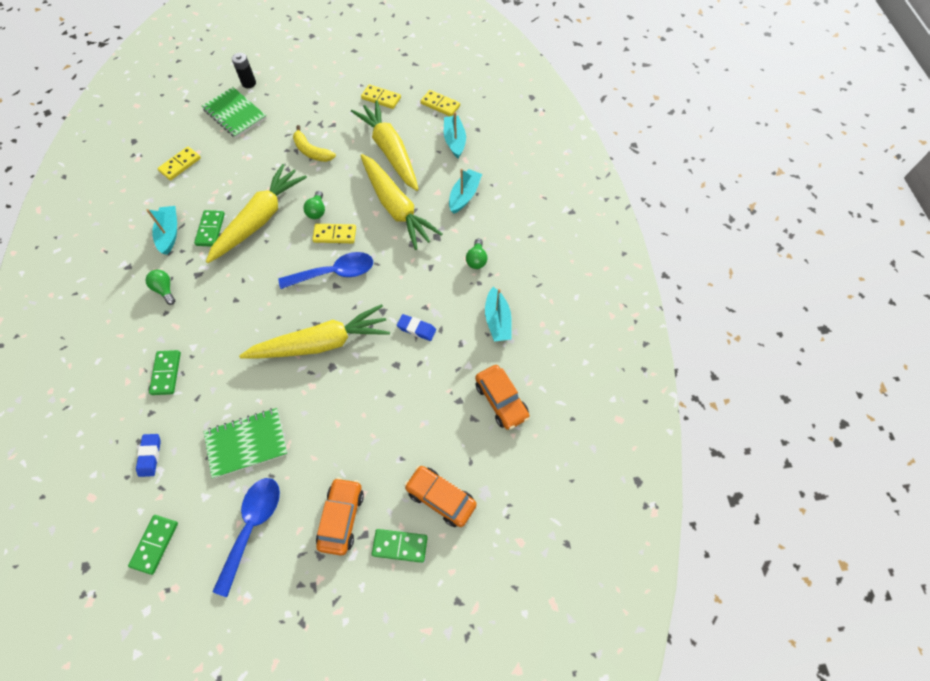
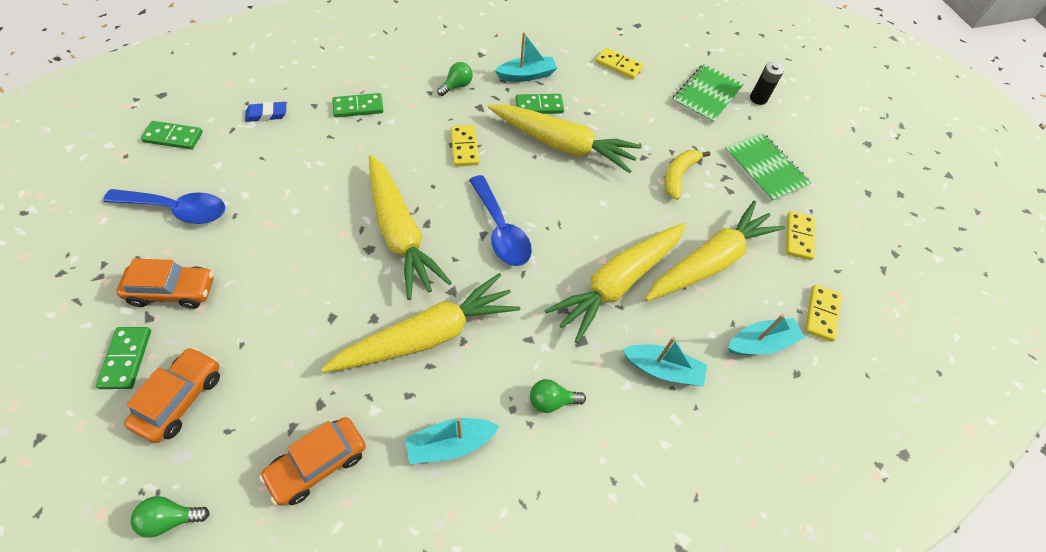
camera: 75 degrees right, 5 degrees down
green notebook [204,408,288,479] -> green notebook moved to [725,133,811,202]
green light bulb [303,191,325,219] -> green light bulb moved to [130,496,210,538]
yellow domino [312,224,356,243] -> yellow domino moved to [451,125,479,166]
blue eraser [397,314,436,341] -> yellow carrot [321,273,520,373]

